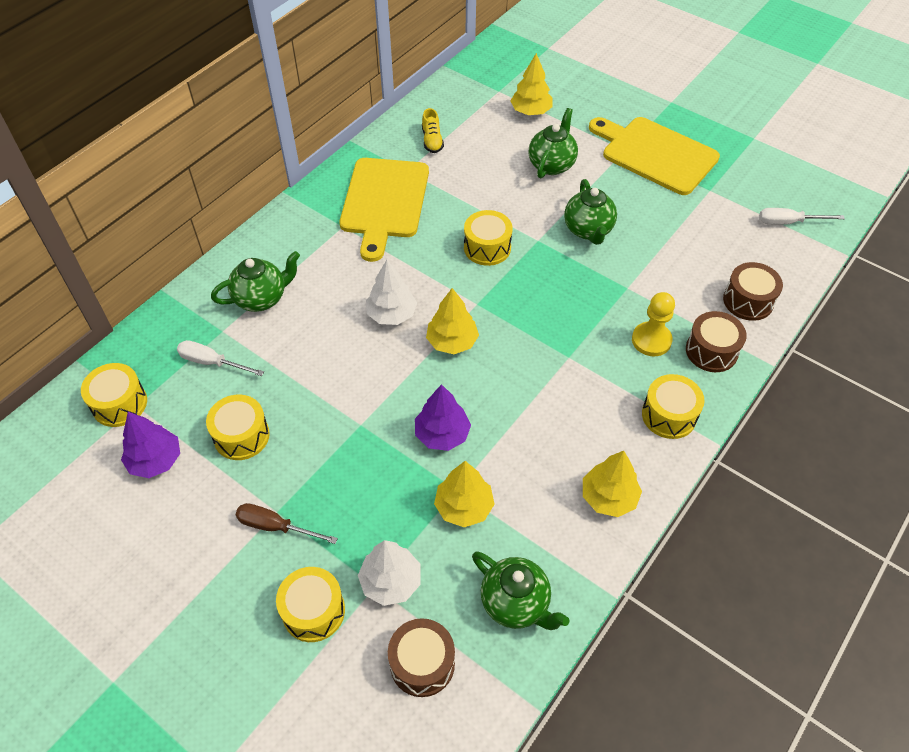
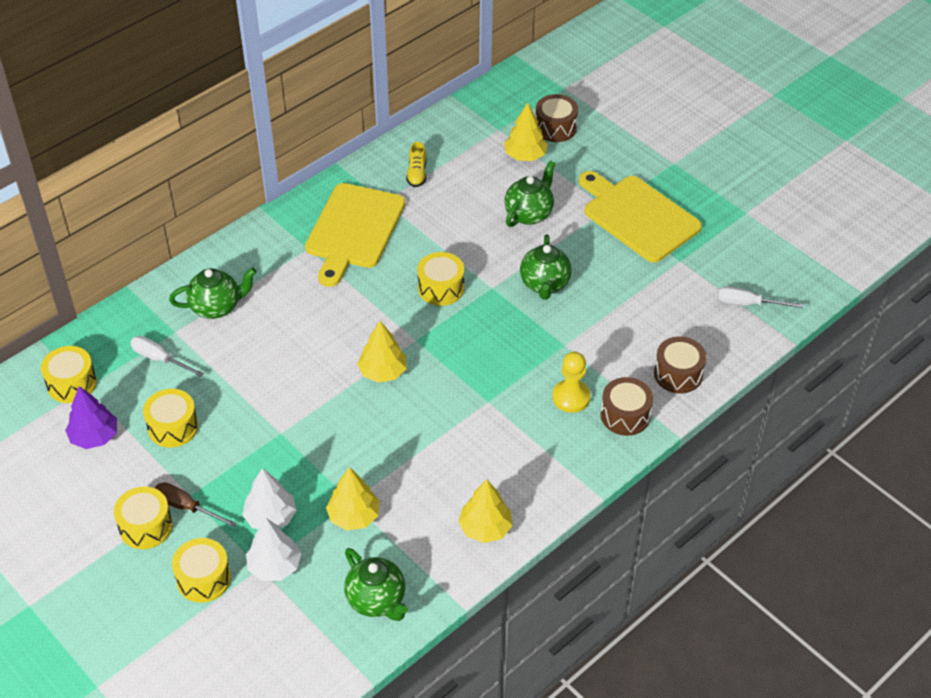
camera: 10 degrees right, 5 degrees down
white tree [366,260,417,325] -> white tree moved to [242,468,297,529]
brown drum [388,618,455,697] -> brown drum moved to [535,94,578,142]
purple tree [415,384,471,451] -> none
yellow drum [642,374,704,439] -> yellow drum moved to [114,487,173,549]

